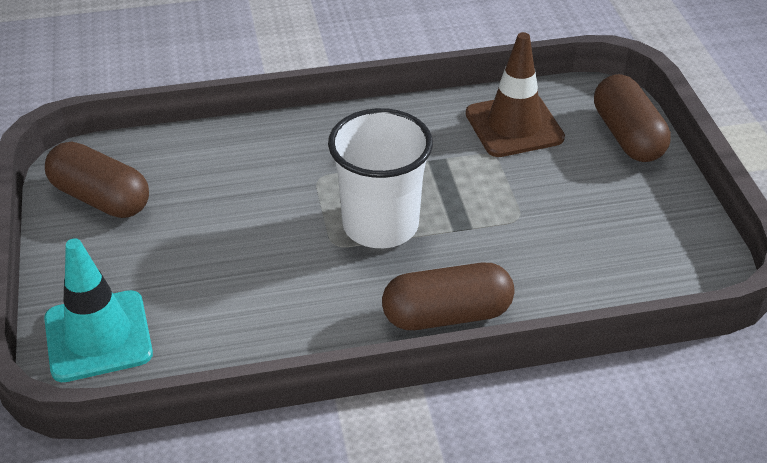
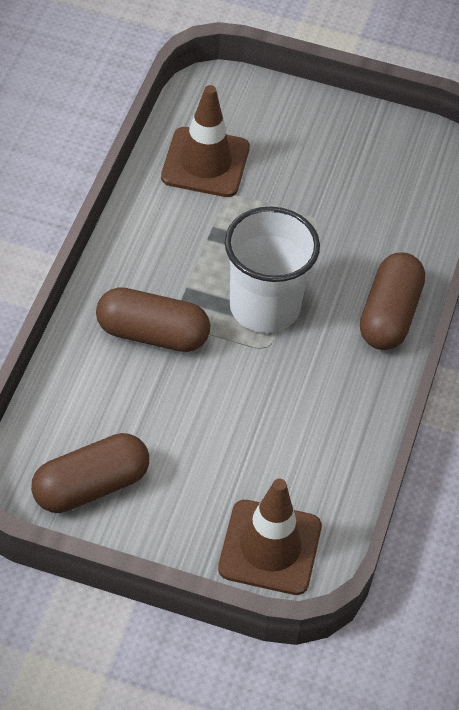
camera: 65 degrees left, 10 degrees up
turquoise traffic cone [44,238,153,382] -> brown traffic cone [218,479,322,595]
brown capsule [594,74,671,162] -> brown capsule moved to [96,287,210,352]

